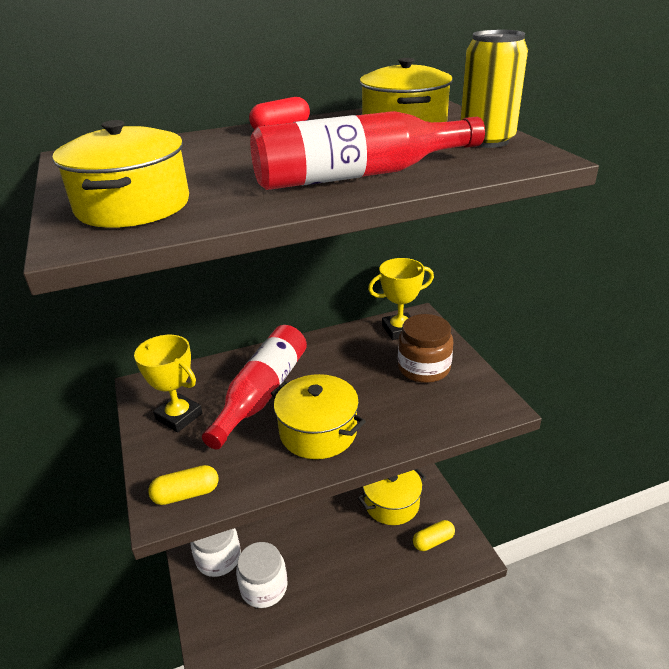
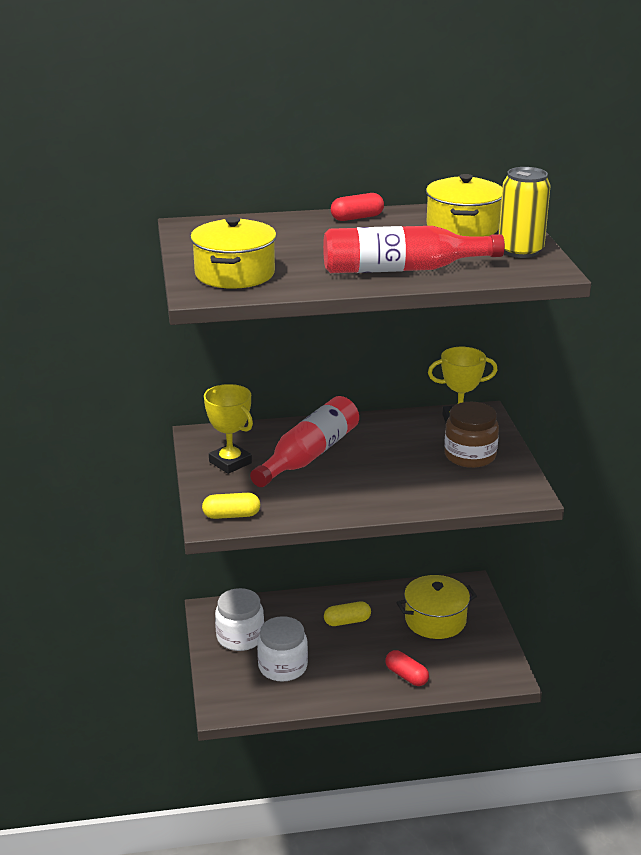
camera: 10 degrees right, 5 degrees down
yellow pot [271,374,366,459] -> none
yellow capsule [413,520,455,551] -> yellow capsule moved to [324,601,371,626]
none -> red capsule [385,650,429,686]

